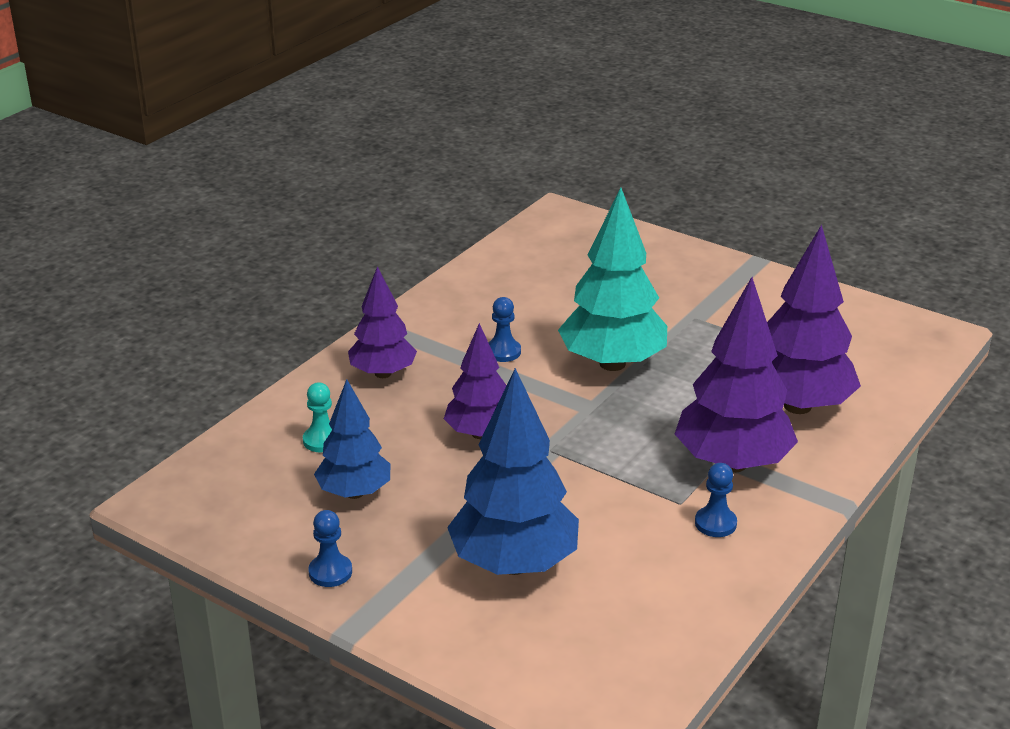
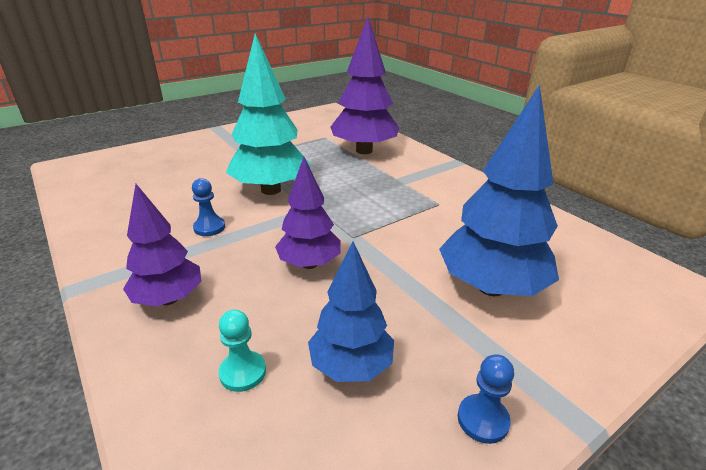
camera: 70 degrees left, 0 degrees up
purple tree [675,277,798,473] -> none
blue pawn [695,463,737,537] -> none

